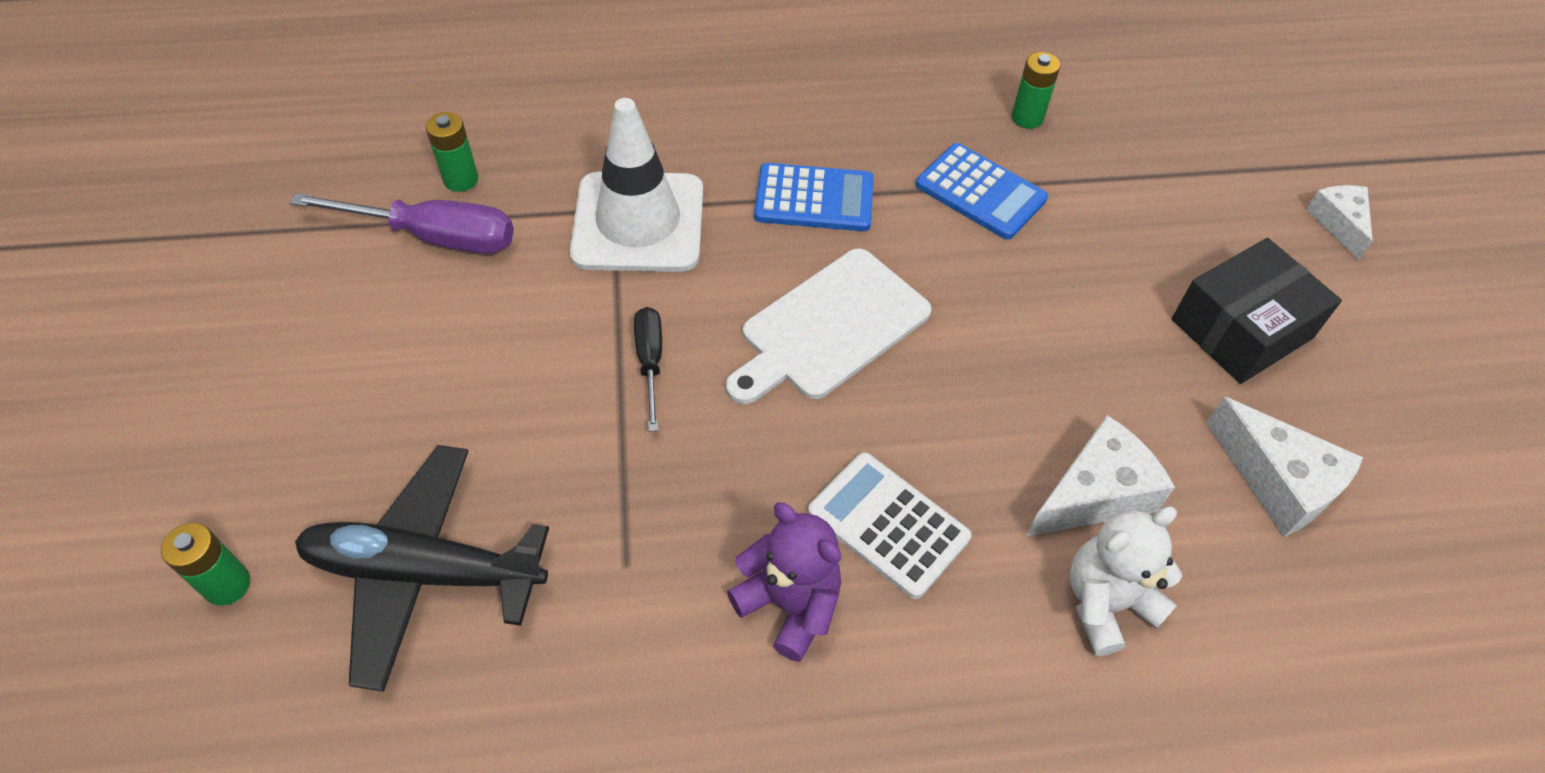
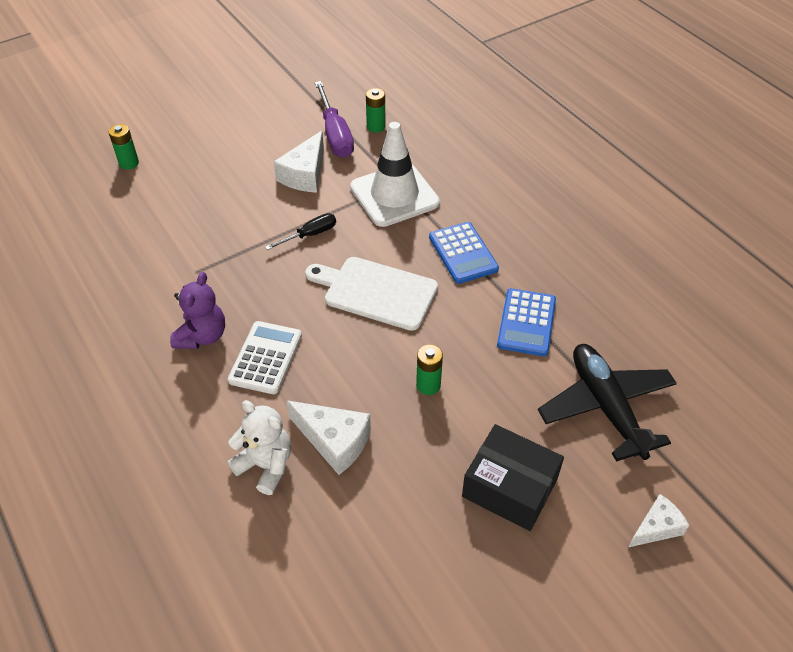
camera: 65 degrees right, 5 degrees down
black plane [295,445,549,692] -> black plane moved to [538,344,677,462]
green battery [1011,52,1060,129] -> green battery moved to [416,345,443,395]
white cheese [1206,397,1363,537] -> white cheese moved to [274,131,324,193]

